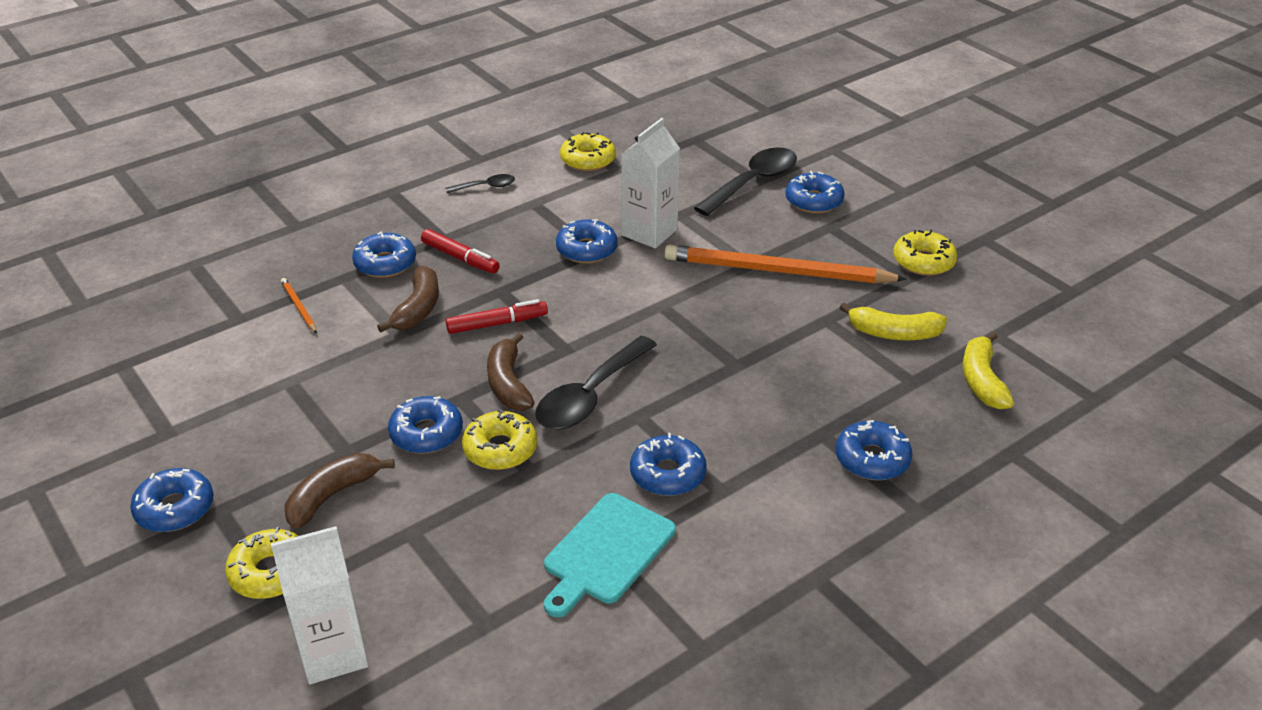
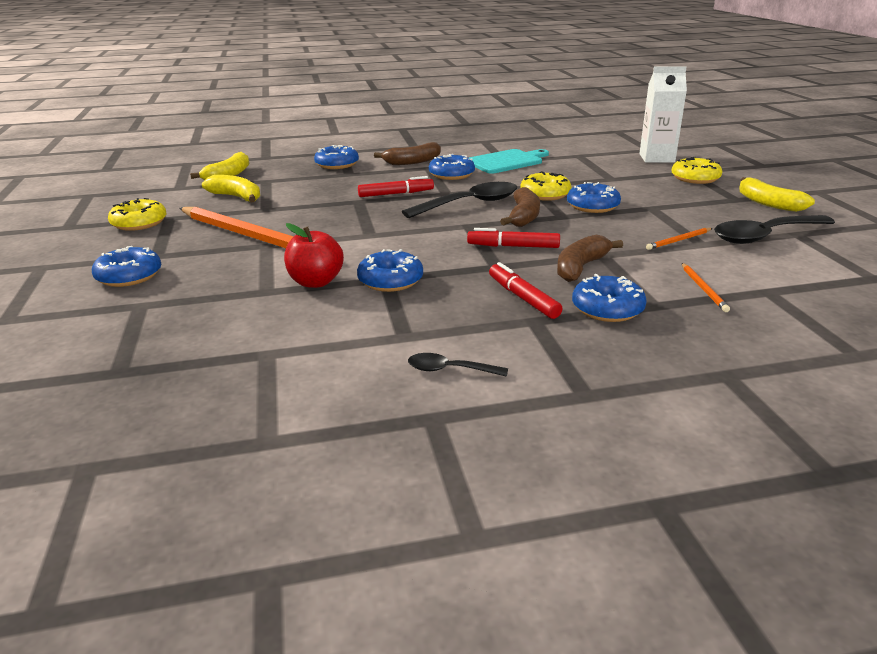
camera: 155 degrees left, 10 degrees down
blue donut [130,468,214,532] -> yellow banana [739,177,815,212]
brown banana [285,453,395,529] -> brown banana moved to [374,142,441,165]
yellow donut [560,132,616,171] -> none
white carton [621,118,680,248] -> red apple [284,223,344,288]
black spoon [694,147,797,216] -> black spoon moved to [714,215,835,244]
none -> red marker [358,176,434,197]
none -> orange pencil [646,228,712,250]

